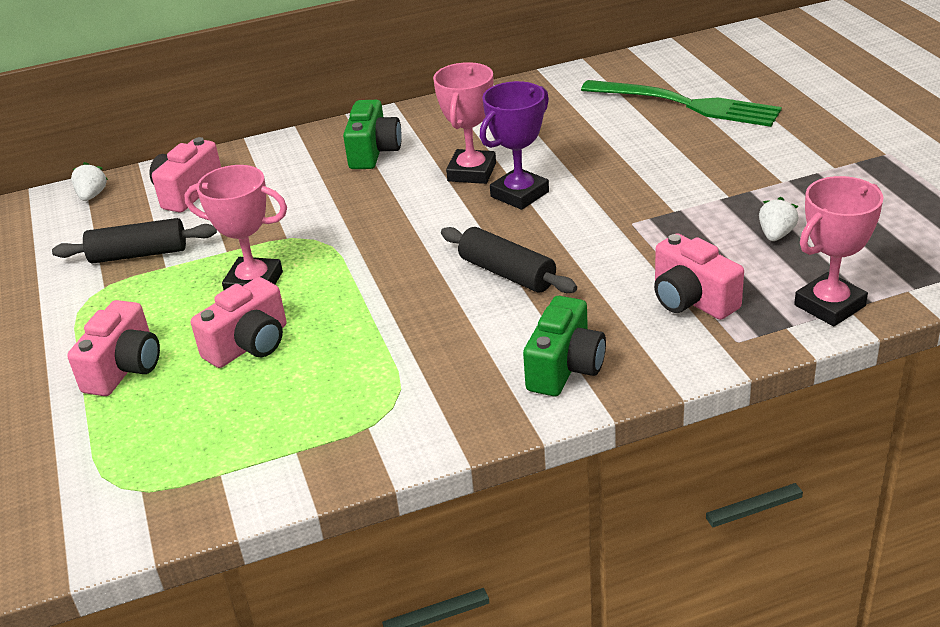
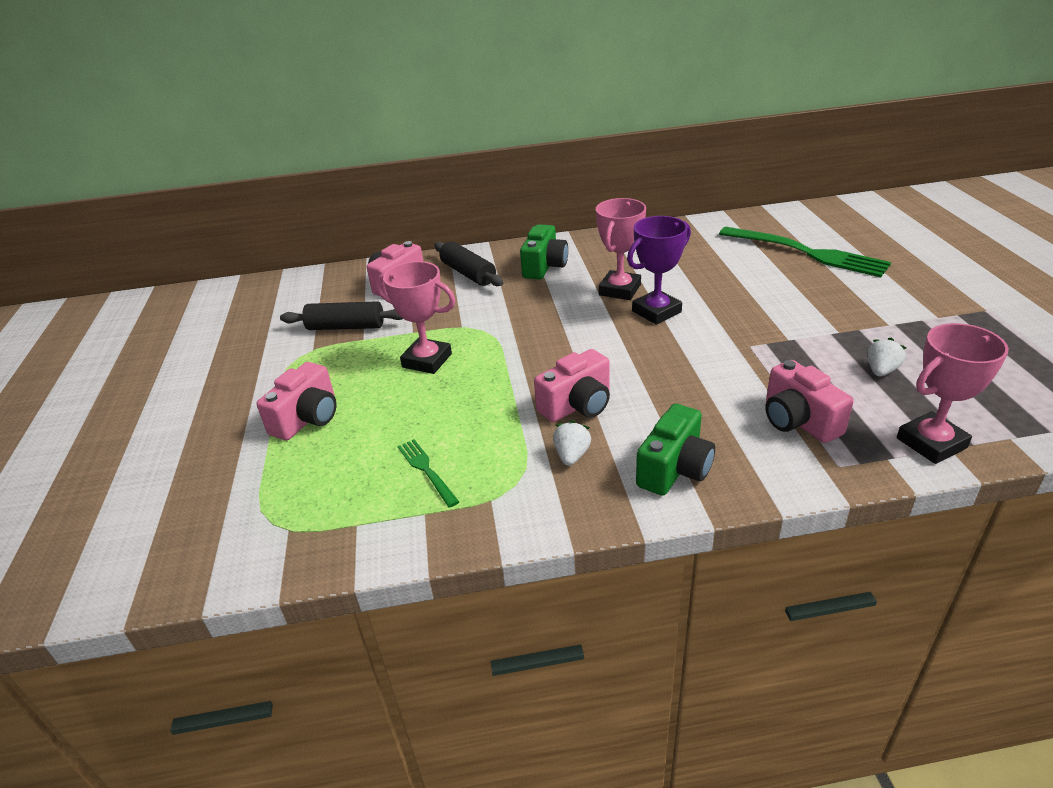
camera: 10 degrees right, 0 degrees up
white strawberry [71,162,108,201] -> white strawberry moved to [553,420,591,466]
pink camera [191,277,286,368] -> pink camera moved to [534,349,610,422]
black rolling pin [441,227,577,293] -> black rolling pin moved to [434,241,503,286]
none -> green fork [398,439,459,508]

